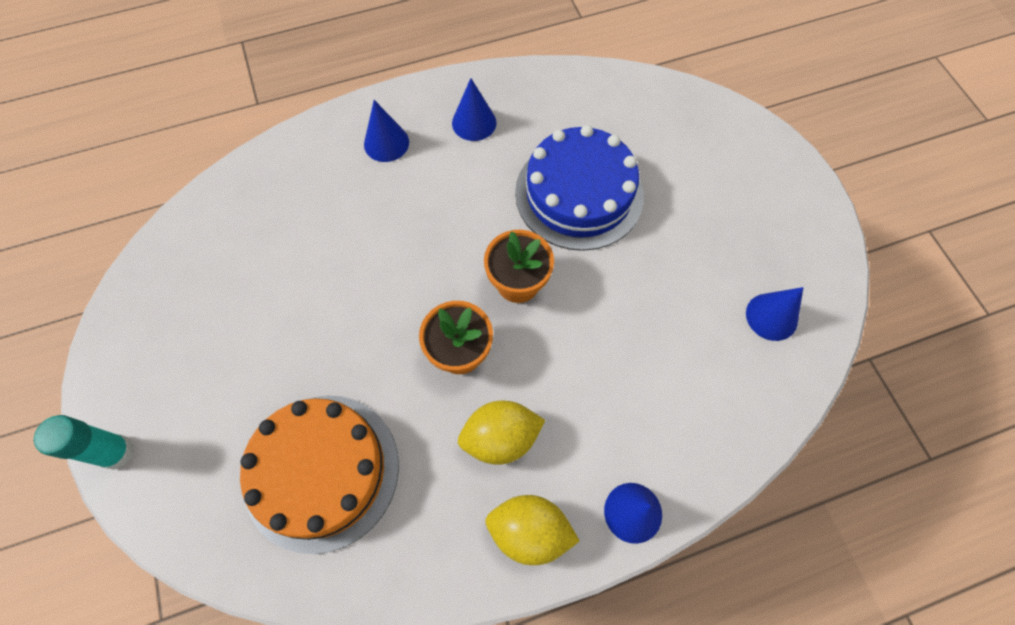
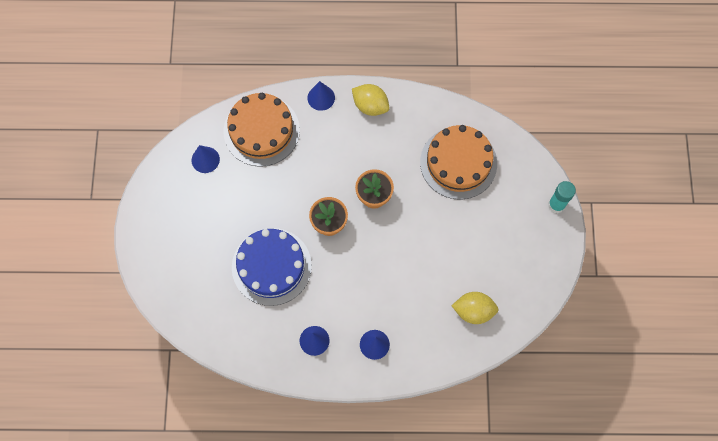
camera: 160 degrees left, 5 degrees up
yellow lemon [458,401,545,465] -> yellow lemon moved to [452,292,499,324]
none -> orange cake [223,93,300,167]

